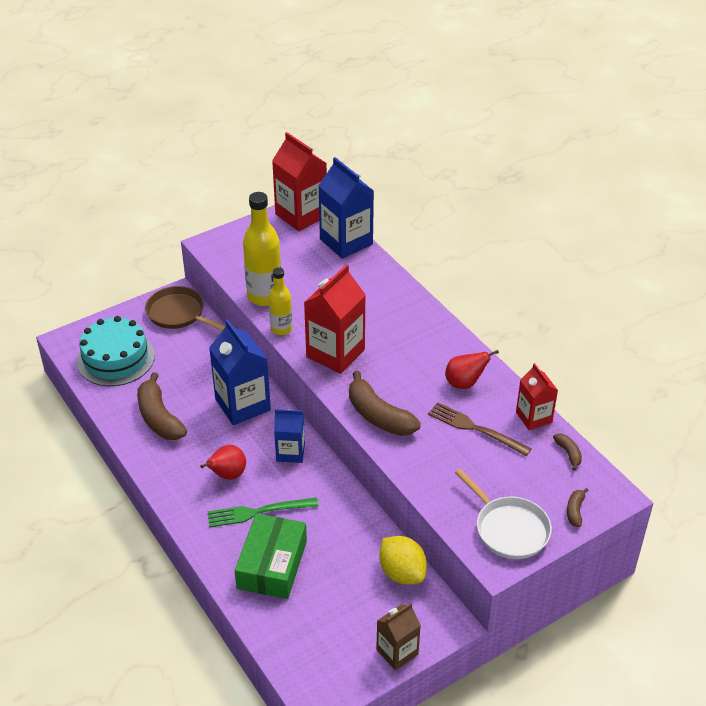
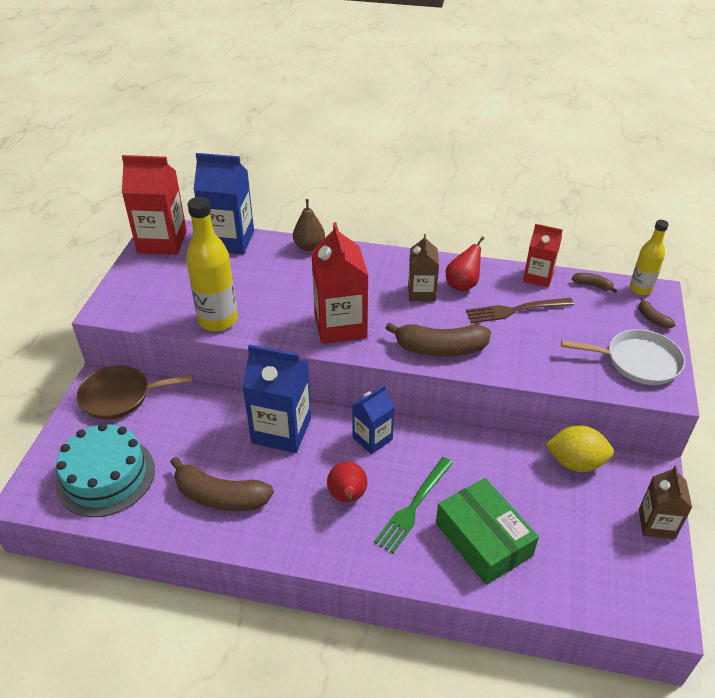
camera: 45 degrees left, 0 degrees up
yellow bottle [269,267,292,335] -> yellow bottle moved to [630,220,669,295]
none -> brown pear [293,199,325,251]
none -> brown carton [408,234,439,301]

